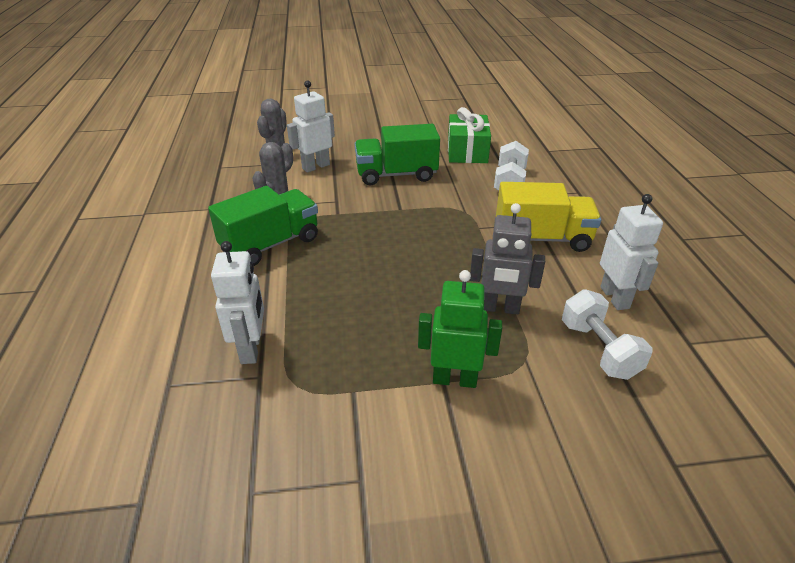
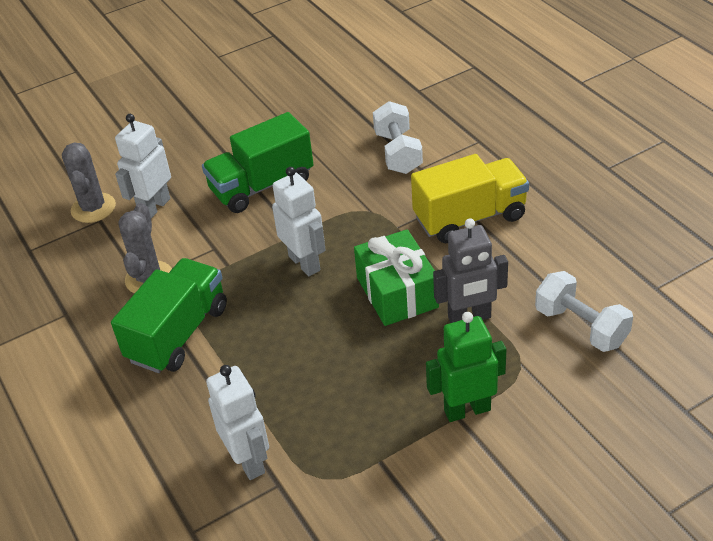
camera: 20 degrees left, 5 degrees up
green gift [448,107,491,163] -> green gift moved to [354,229,439,326]
white robot [600,194,663,310] -> white robot moved to [272,167,326,276]

